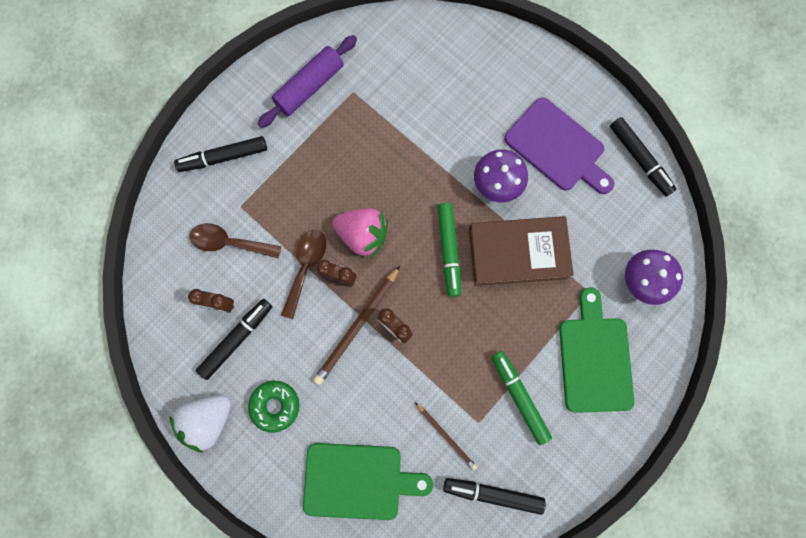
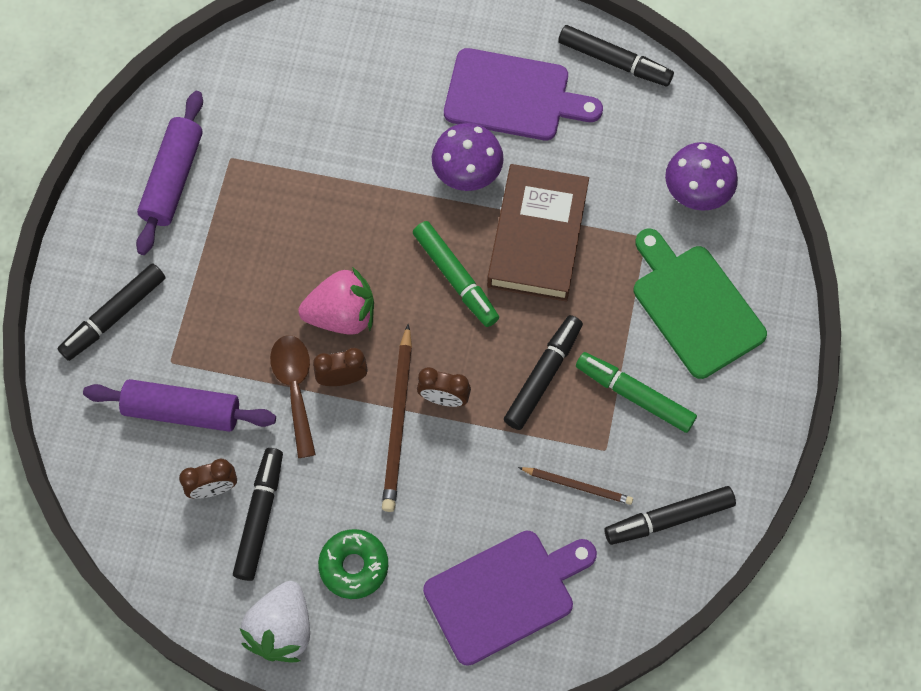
camera: 30 degrees left, 10 degrees down
brown spoon [190,223,281,258] -> purple rolling pin [83,379,276,432]
green cutting board [303,443,433,520] -> purple cutting board [423,531,597,666]
brown book [469,216,574,286] -> brown book turned 45 degrees counterclockwise [487,164,589,302]
none -> black marker [504,315,583,430]

